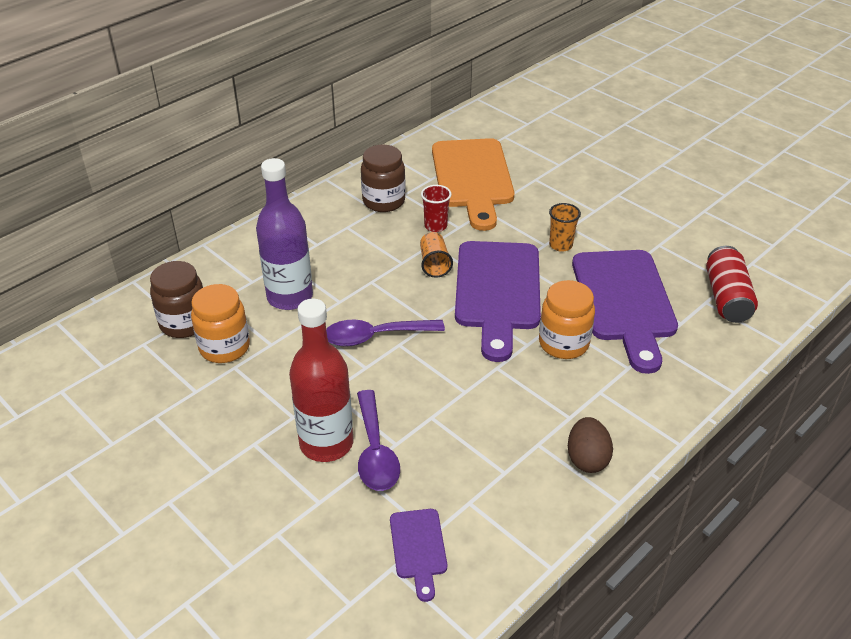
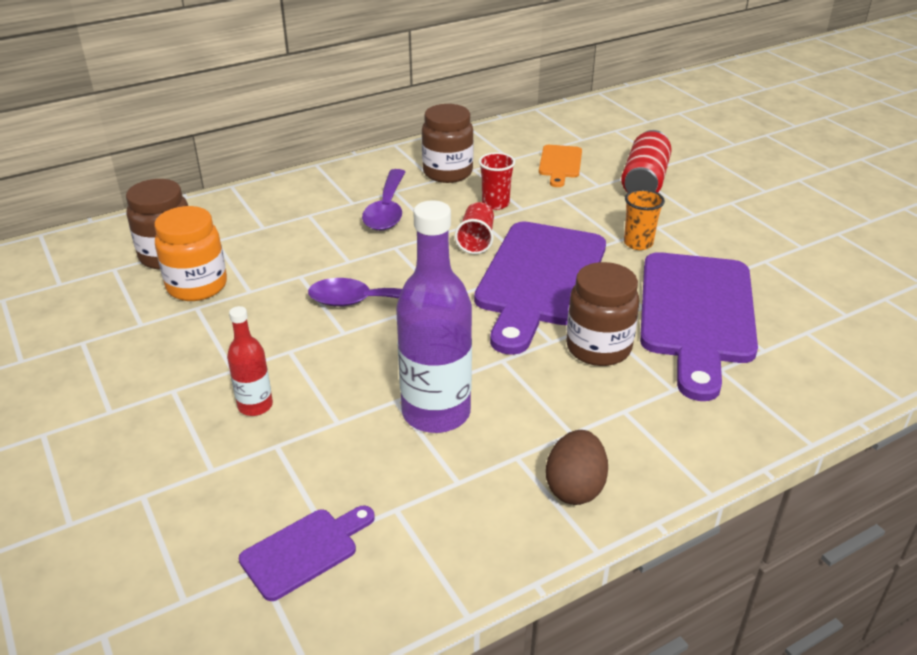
camera: 15 degrees right, 5 degrees down
purple bottle [256,158,313,310] -> purple bottle moved to [396,200,472,433]
red bottle [289,299,353,462] -> red bottle [227,306,273,416], size x0.51
purple spoon [357,390,400,491] -> purple spoon moved to [362,169,405,231]
purple cutting board [390,509,447,602] -> purple cutting board turned 135 degrees counterclockwise [239,506,375,601]
orange cup [420,232,453,278] -> red cup [455,202,494,254]
orange cutting board [432,138,515,231] -> orange cutting board [539,145,582,187], size x0.47
orange jar [539,280,595,359] -> brown jar [566,262,639,366]
red can [706,246,758,323] -> red can moved to [621,130,672,193]

